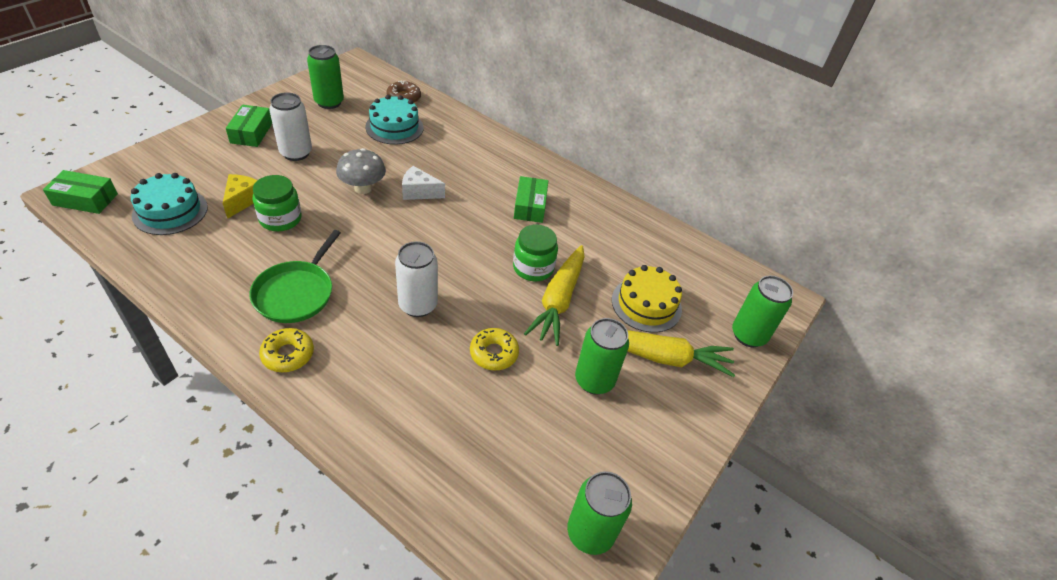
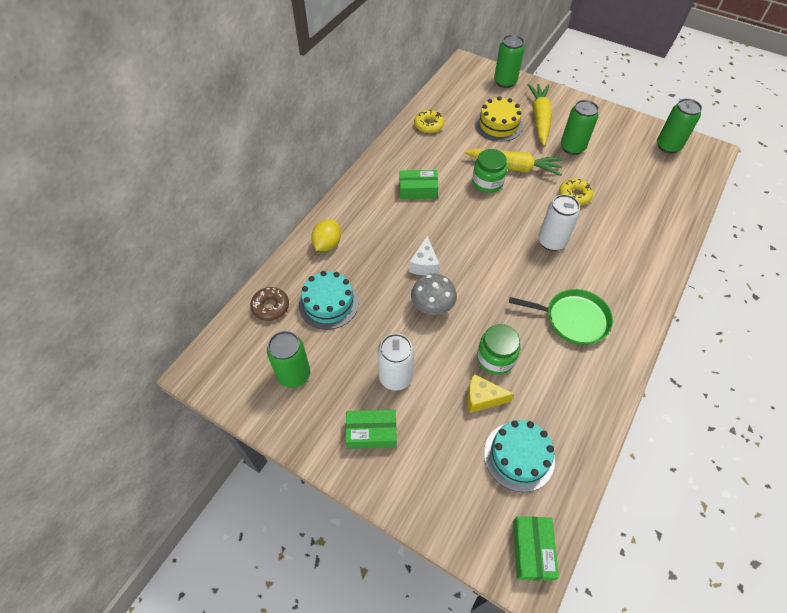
camera: 90 degrees left, 10 degrees up
yellow donut [259,328,314,372] -> yellow donut moved to [414,110,444,133]
none -> yellow lemon [311,220,341,251]

